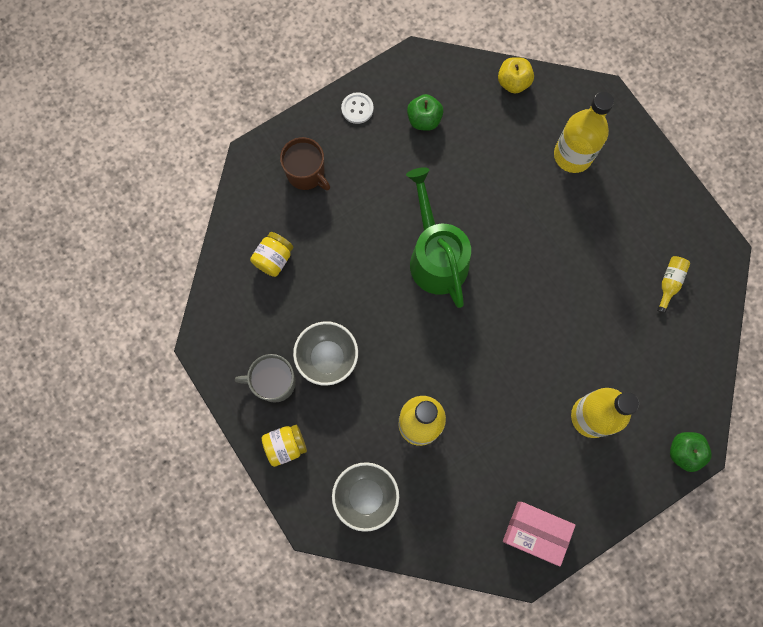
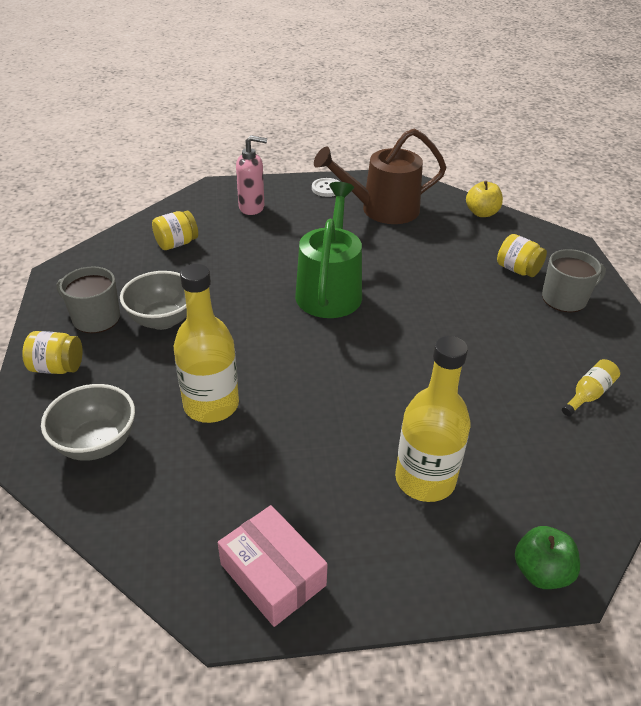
camera: 25 degrees right, 35 degrees down
brown mug [280,137,330,190] -> pink soap dispenser [236,135,267,215]
green apple [407,94,443,131] -> brown watering can [314,128,447,224]
yellow bottle [554,92,614,173] -> yellow jar [497,234,547,277]
none -> grey mug [542,249,606,313]

